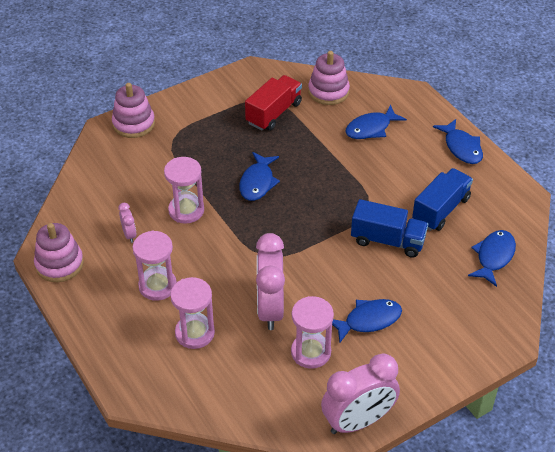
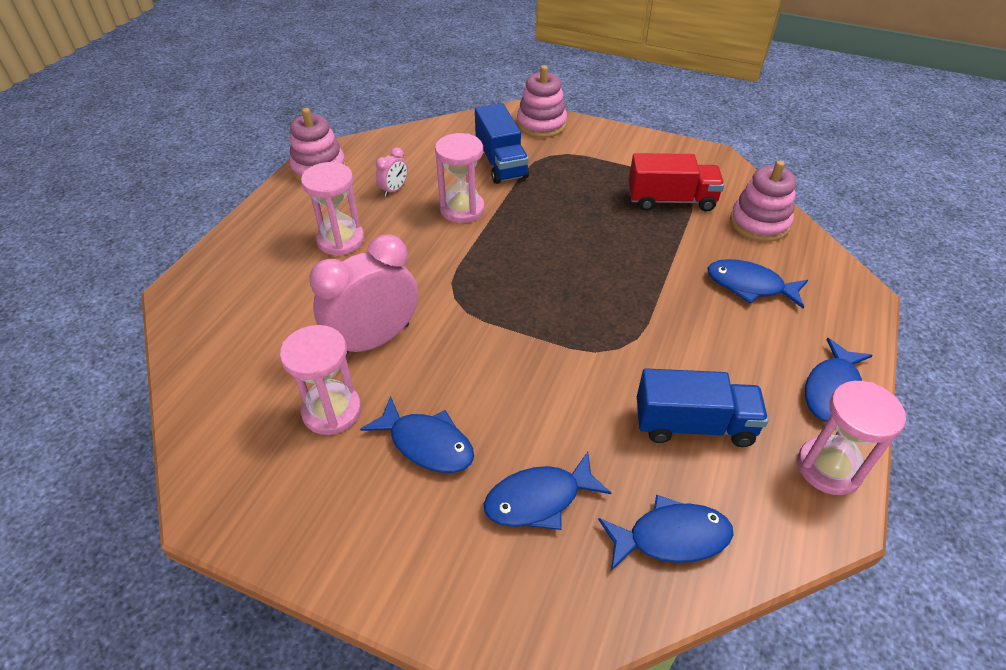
camera: 55 degrees right, 0 degrees up
pink hourglass [170,277,215,349] -> pink hourglass moved to [797,381,906,495]
blue fish [239,152,280,201] -> blue fish moved to [484,452,612,530]
pink clock [321,353,400,434] -> none
blue truck [351,199,428,258] -> blue truck moved to [475,103,529,184]

